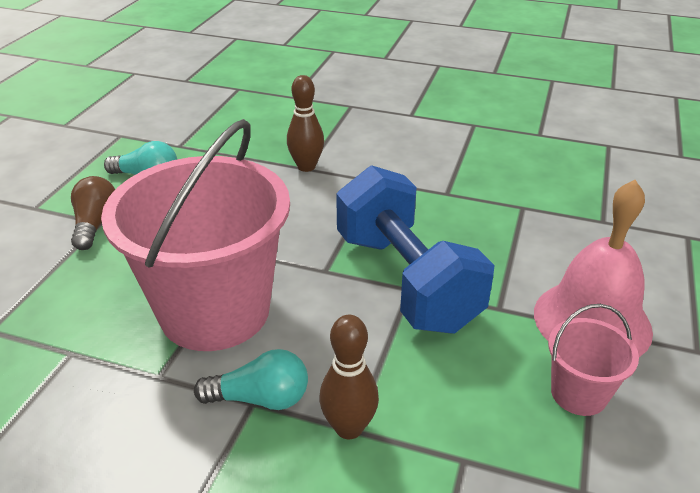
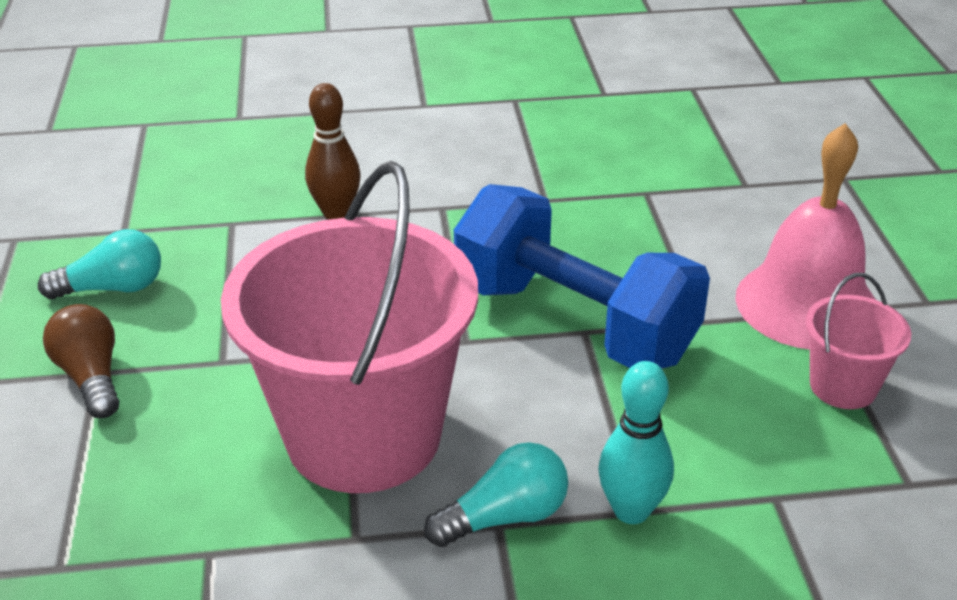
camera: 25 degrees left, 0 degrees up
brown bowling pin [319,315,379,439] -> turquoise bowling pin [598,361,674,524]

